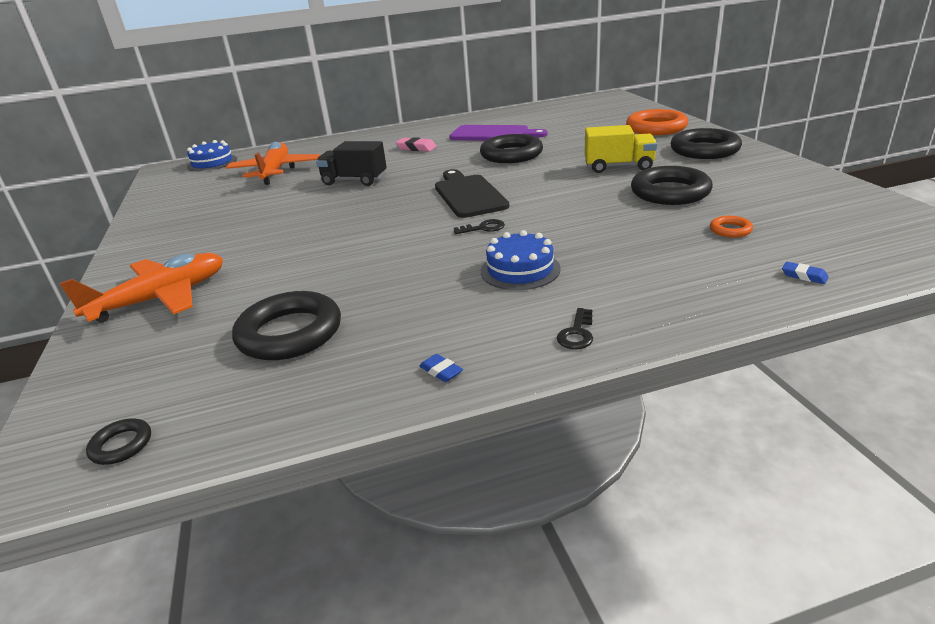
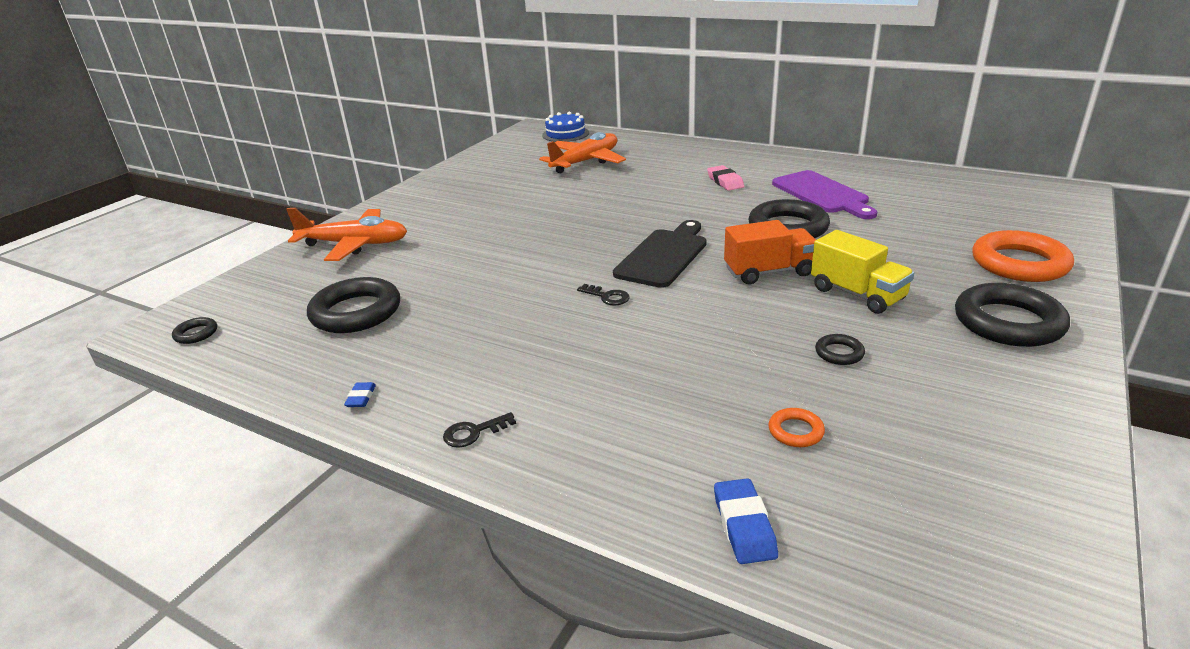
camera: 45 degrees right, 0 degrees up
black truck [316,141,387,186] -> none
blue cake [481,230,561,290] -> none
black ring [631,166,713,205] -> black ring [815,334,865,365], size x0.45
blue eraser [782,262,828,284] -> blue eraser [714,478,778,564], size x1.69
none -> orange truck [724,220,816,284]

